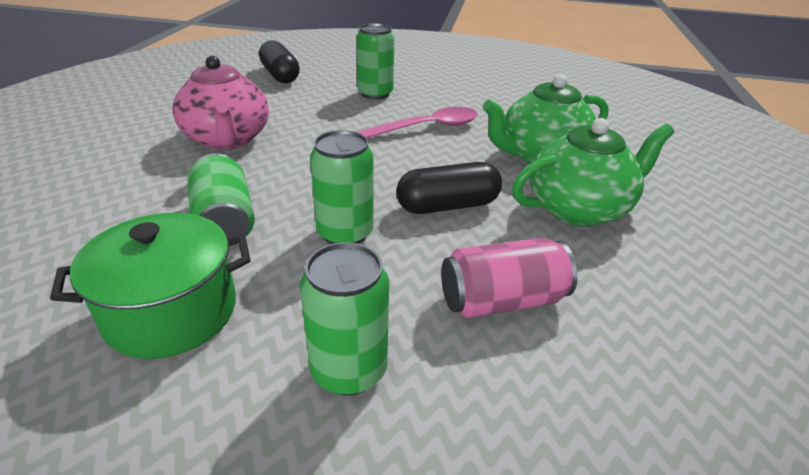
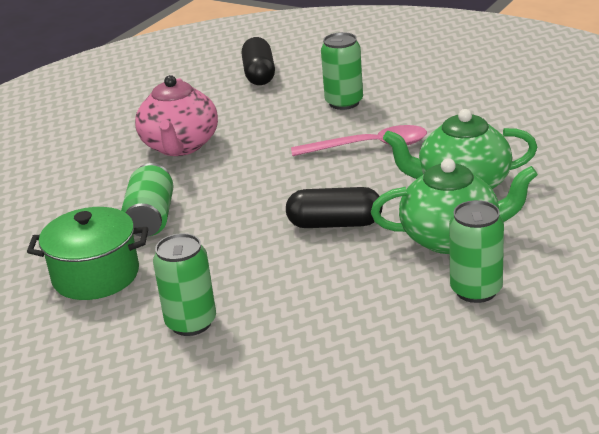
camera: 25 degrees right, 5 degrees down
green can [310,130,374,244] -> green can moved to [449,200,504,303]
pink can [441,238,578,318] -> none

